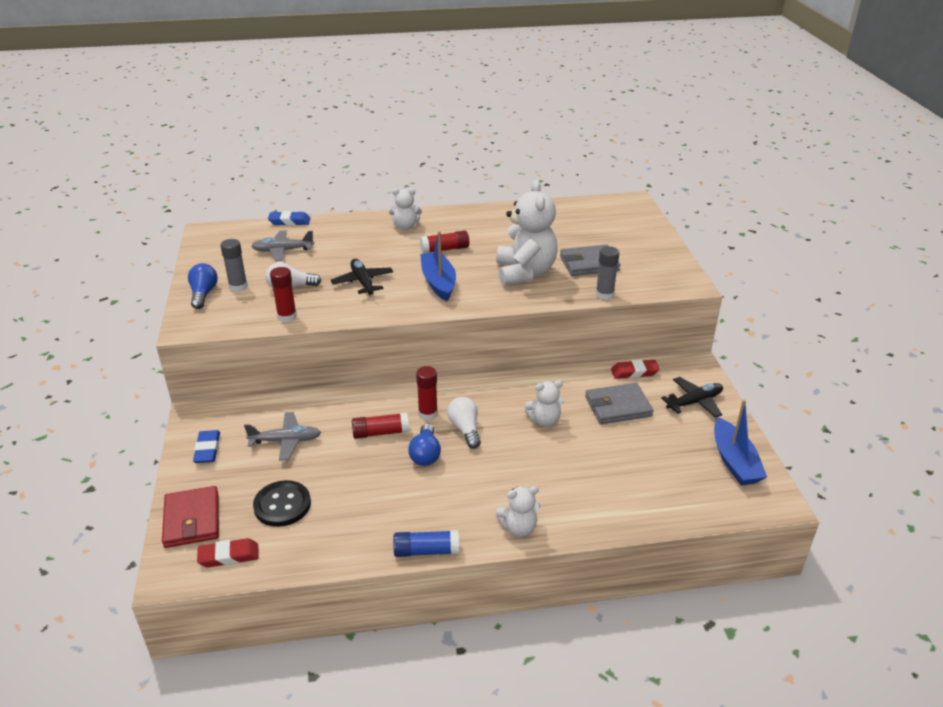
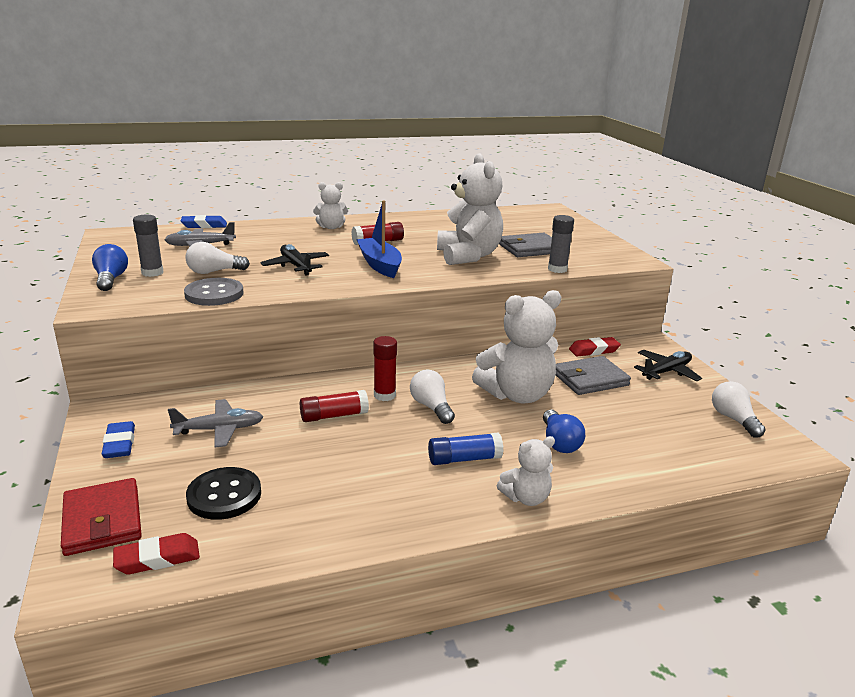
camera: 10 degrees left, 10 degrees down
red glue stick [270,267,297,322] -> grey button [184,278,243,306]
blue glue stick [393,530,459,557] -> blue glue stick moved to [428,432,503,465]
blue light bulb [408,423,441,466] -> blue light bulb moved to [543,409,585,453]
white teddy bear [525,381,563,427] -> white teddy bear [472,290,561,404], size x1.92
blue boat [714,400,767,485] -> white light bulb [712,381,766,438]

